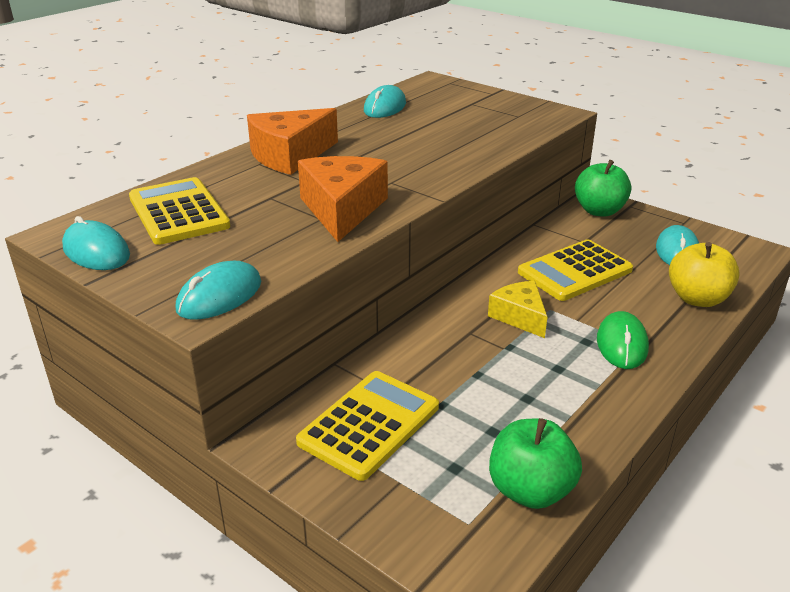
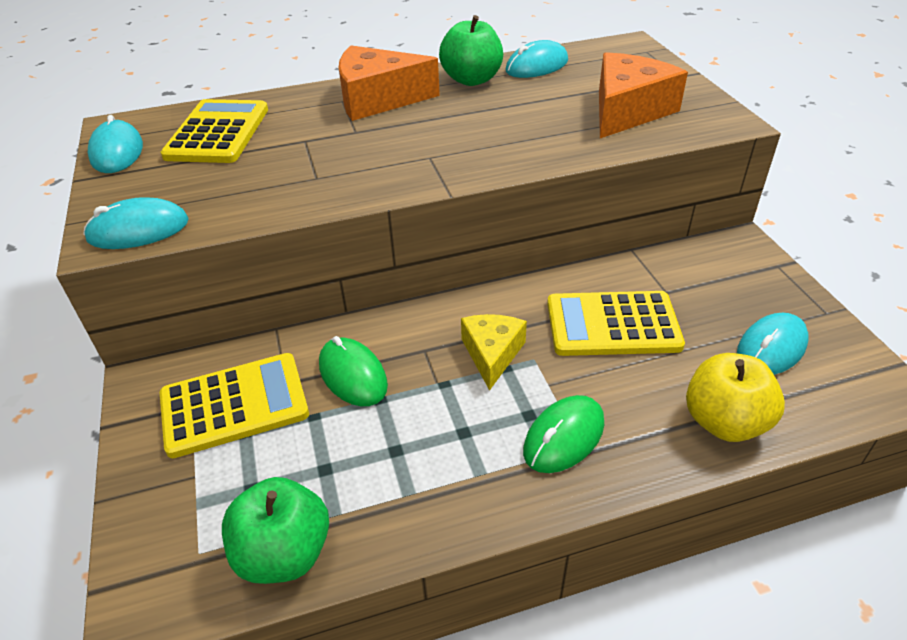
camera: 35 degrees right, 10 degrees up
orange cheese [298,156,388,242] -> orange cheese moved to [599,52,688,138]
green apple [575,160,631,217] -> green apple moved to [439,15,503,86]
none -> green mouse [319,336,388,406]

